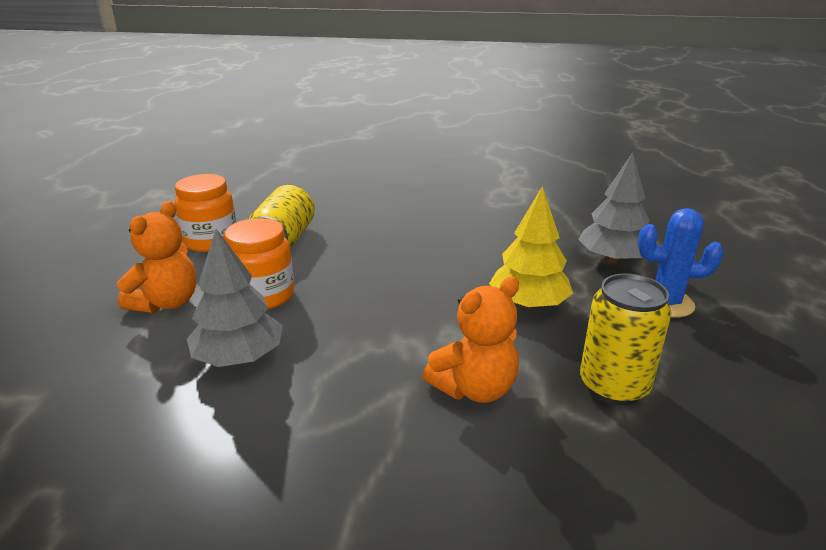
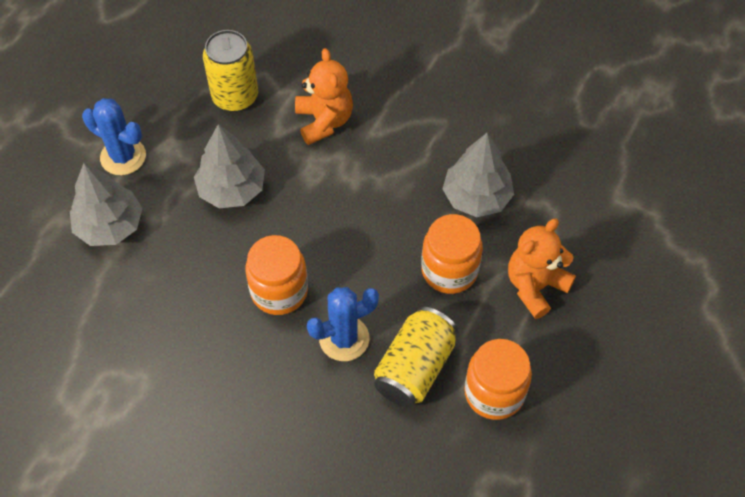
camera: 160 degrees left, 30 degrees up
orange teddy bear [423,277,519,403] -> orange teddy bear turned 90 degrees clockwise [295,48,353,145]
yellow tree [489,186,573,309] -> grey tree [194,124,265,208]
none -> orange jar [245,235,308,315]
none -> blue cactus [307,287,379,361]

